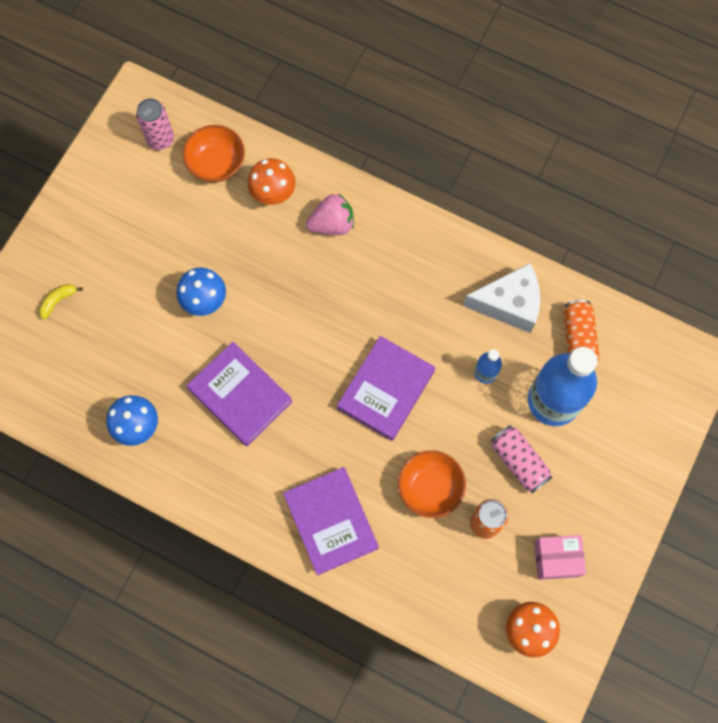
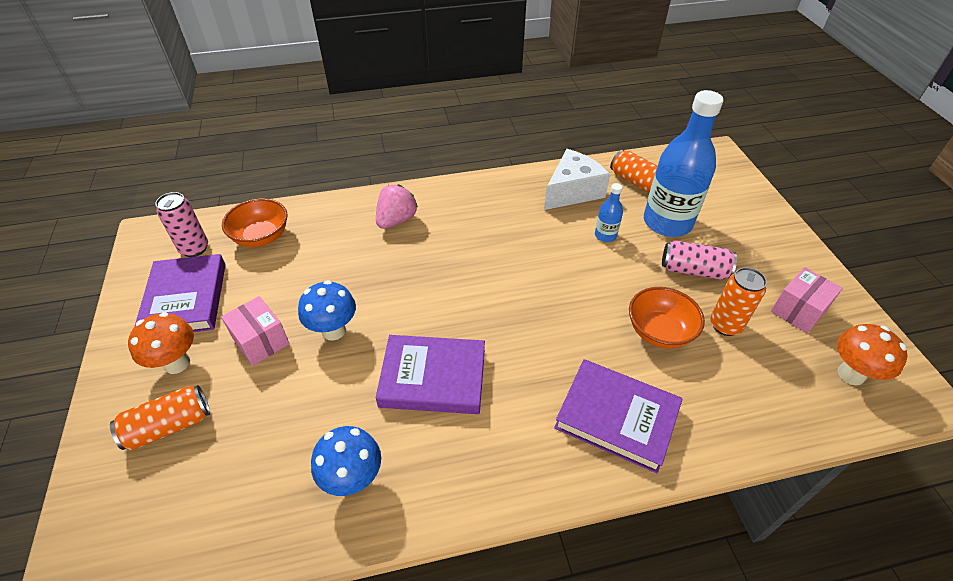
camera: 40 degrees left, 25 degrees down
yellow banana [39,284,83,319] -> orange can [110,385,210,451]
orange mushroom [247,158,296,205] -> orange mushroom moved to [128,312,194,374]
purple book [337,336,435,441] -> purple book moved to [134,254,226,332]
none -> pink box [221,296,290,366]

